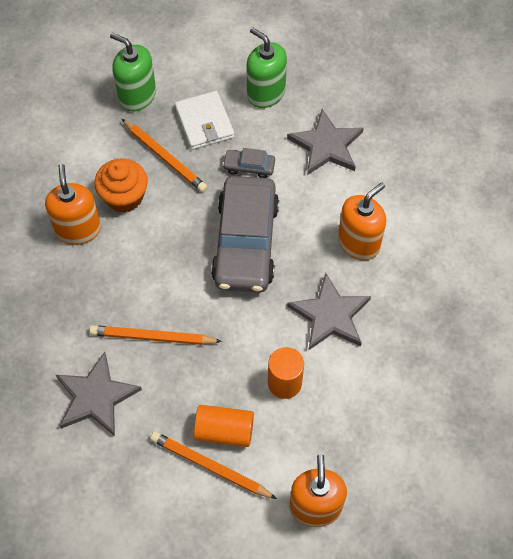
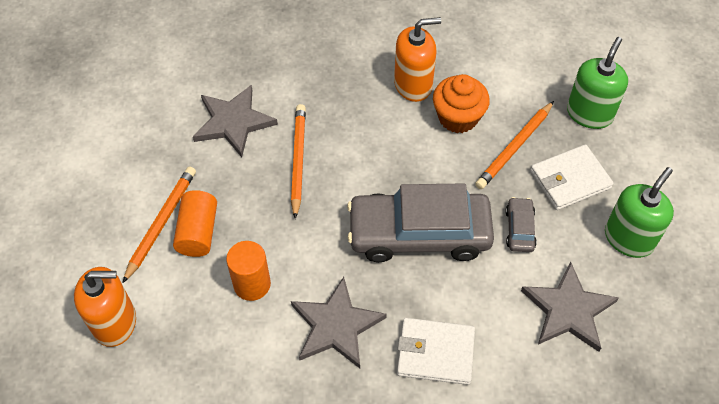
camera: 85 degrees right, 5 degrees down
orange soap dispenser [338,183,386,260] -> white wallet [397,318,475,385]

